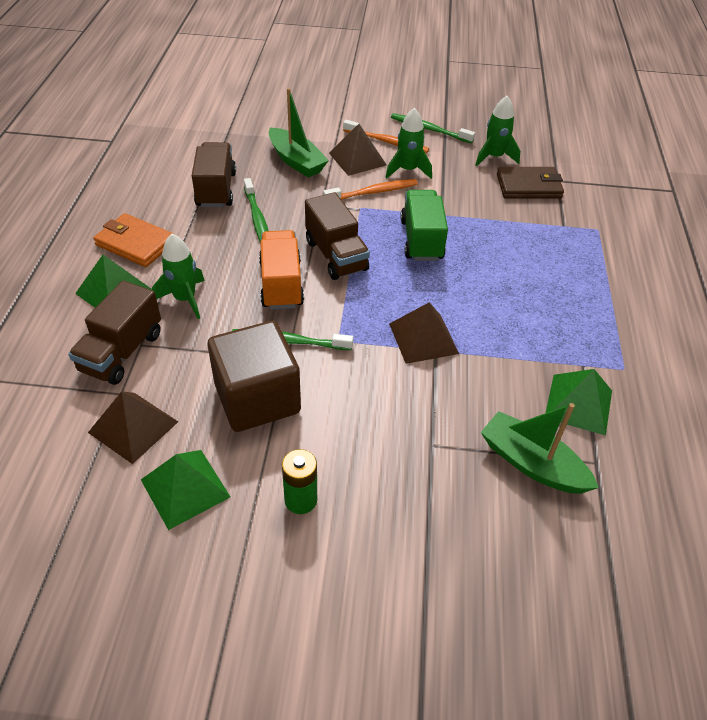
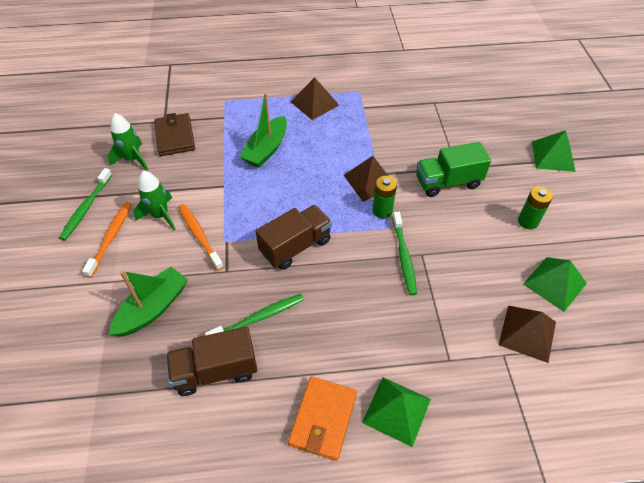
camera: 100 degrees left, 5 degrees up
brown truck [68,281,161,385] -> none
green rocket [152,233,205,319] -> none
brown cube [208,321,301,432] -> none
orange truck [259,230,304,309] -> none
brown pyramid [329,124,387,176] -> brown pyramid moved to [291,77,339,120]
green truck [400,190,448,261] -> green truck moved to [416,142,491,197]
green boat [481,403,599,494] -> green boat moved to [240,93,287,168]
green pyramid [546,369,612,436] -> green pyramid moved to [532,130,576,172]
none -> green battery [372,176,397,218]

